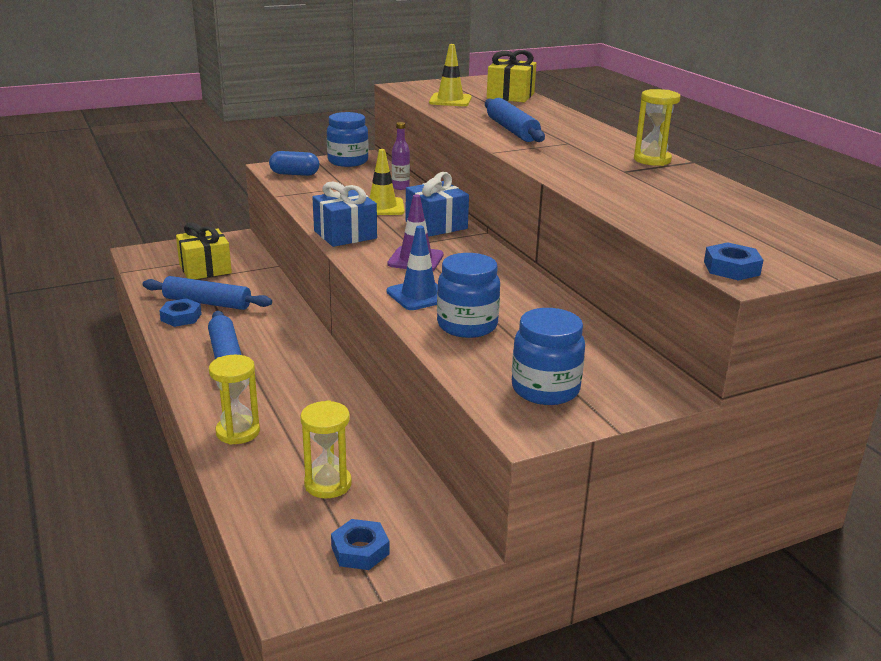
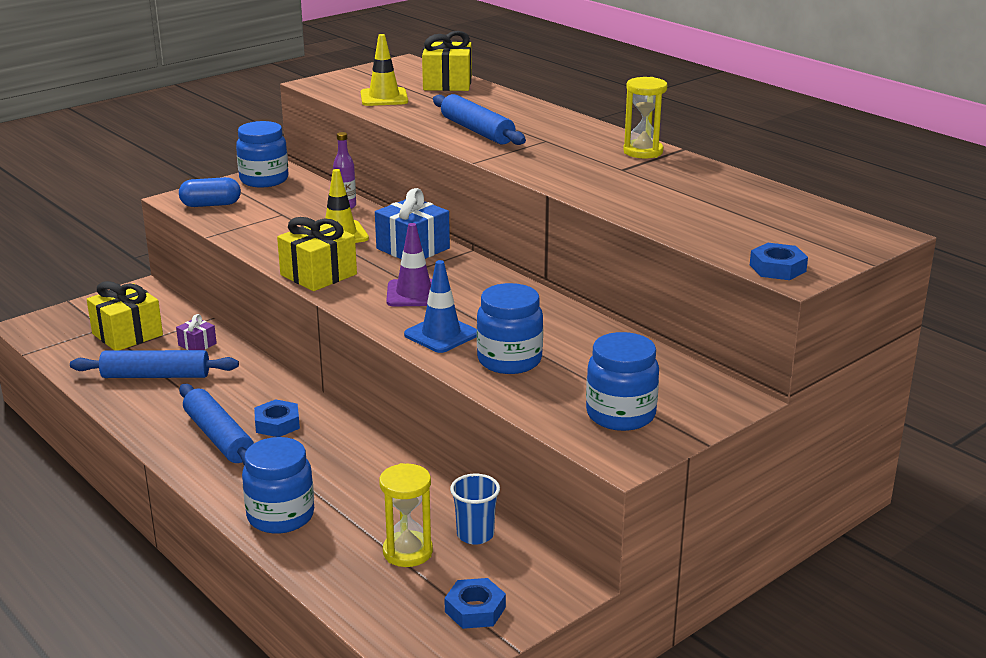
camera: 15 degrees left, 0 degrees up
blue nut [159,298,202,327] -> blue nut moved to [254,399,300,437]
yellow hourglass [209,355,260,445] -> blue jar [242,437,314,534]
blue gift [313,182,377,247] -> yellow gift [277,217,357,291]
none -> purple gift [176,314,217,350]
none -> blue cup [450,474,500,545]

